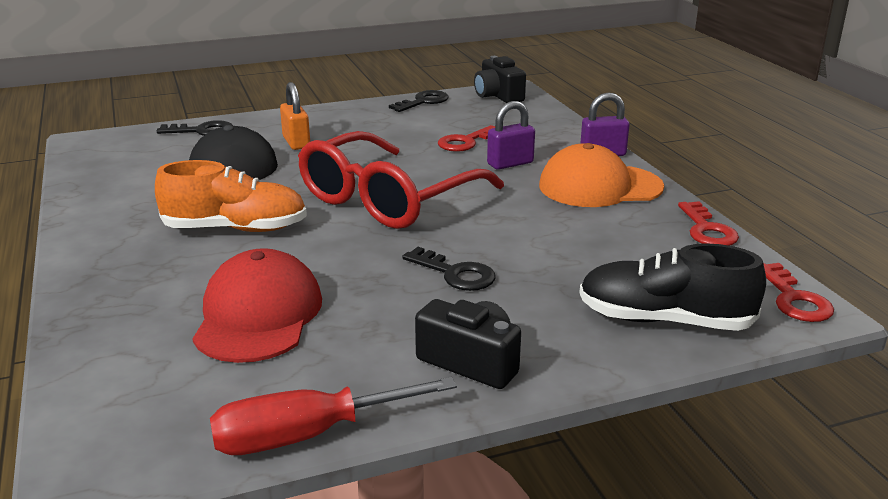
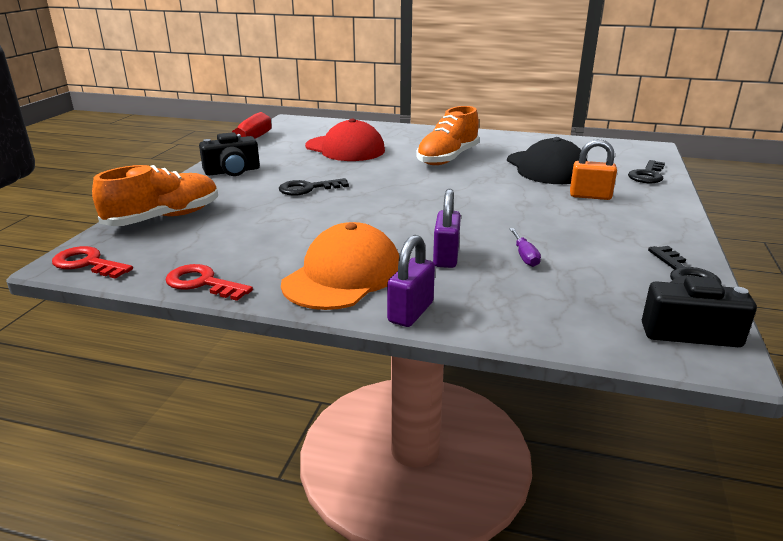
camera: 125 degrees right, 0 degrees up
red glasses [298,131,504,229] -> none
red key [438,125,495,152] -> purple screwdriver [510,228,541,267]
black shoe [579,243,766,331] -> orange shoe [92,165,218,226]

